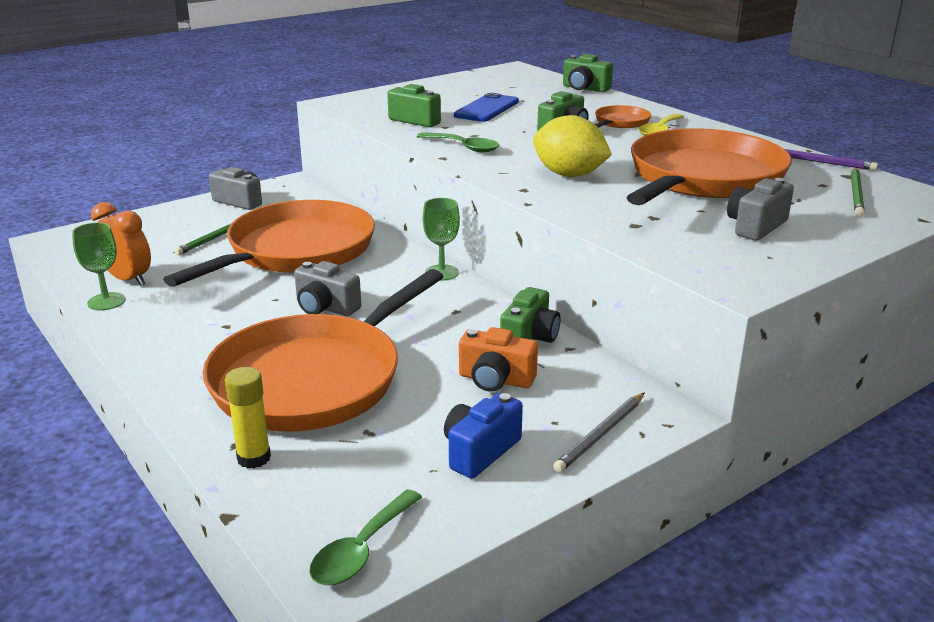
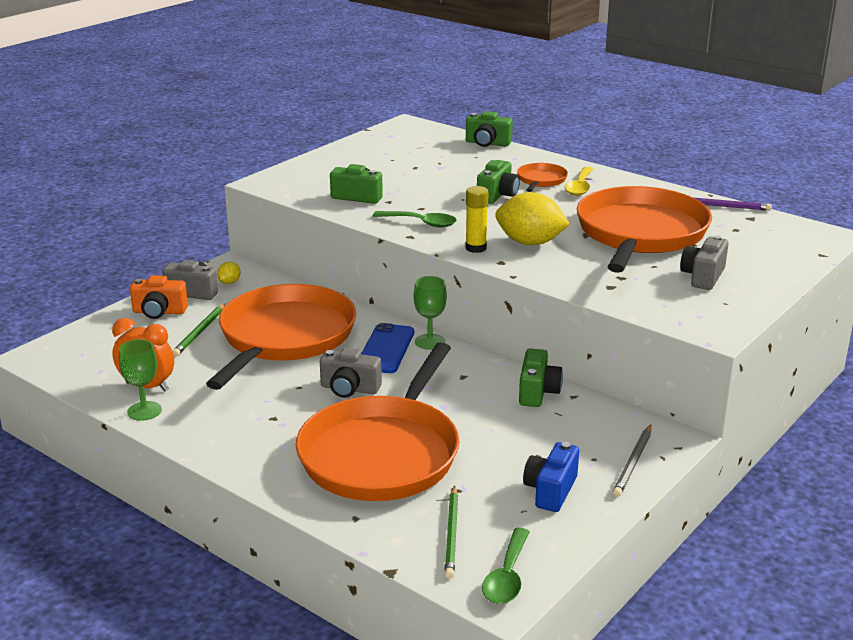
camera: 15 degrees left, 0 degrees up
yellow glue stick [225,367,271,469] -> yellow glue stick moved to [465,186,489,253]
blue phone [454,93,519,122] -> blue phone moved to [362,323,414,373]
orange camera [459,327,538,392] -> orange camera moved to [130,275,188,319]
green pencil [851,168,865,216] -> green pencil moved to [444,486,458,579]
none -> yellow lemon [217,262,241,284]

